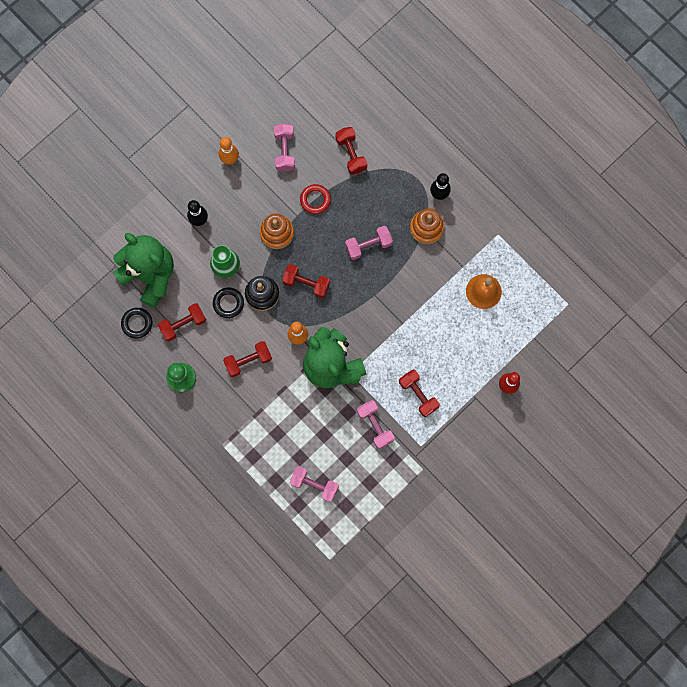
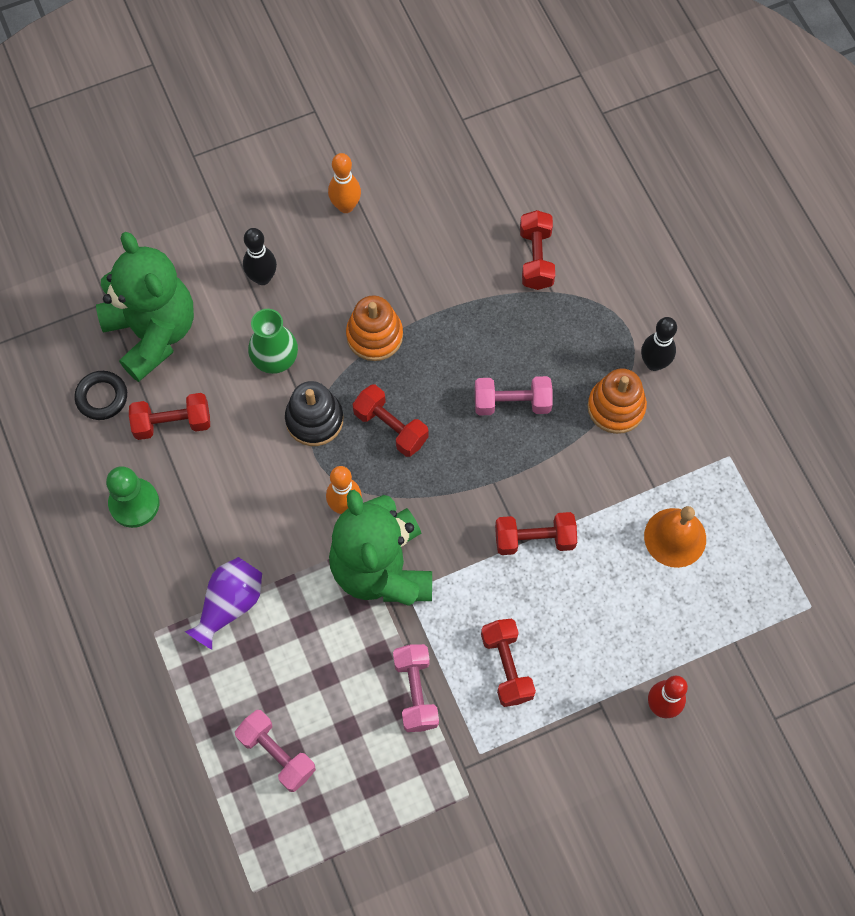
camera: 20 degrees right, 10 degrees down
black ring [213,288,244,318] -> none
red dumbbell [223,341,272,377] -> red dumbbell moved to [495,512,577,555]
pink dumbbell [274,123,295,171] -> none
red ring [300,184,331,214] -> none
none -> purple vase [185,557,262,650]

